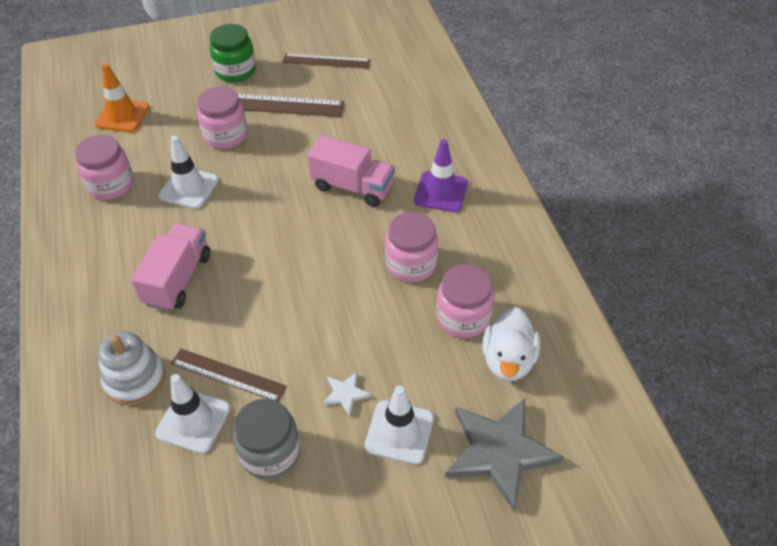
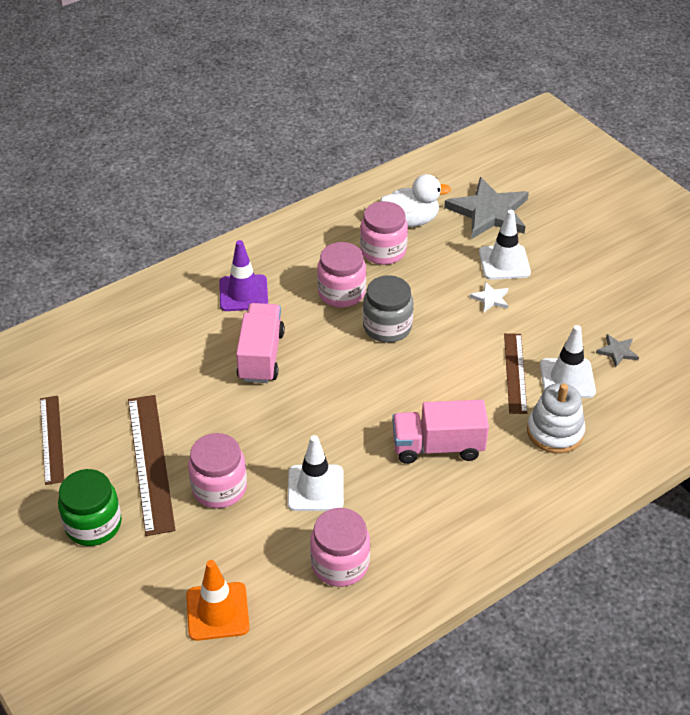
camera: 110 degrees left, 5 degrees down
grey jar [233,399,301,480] -> grey jar moved to [363,275,414,343]
none -> grey star [596,334,639,367]

